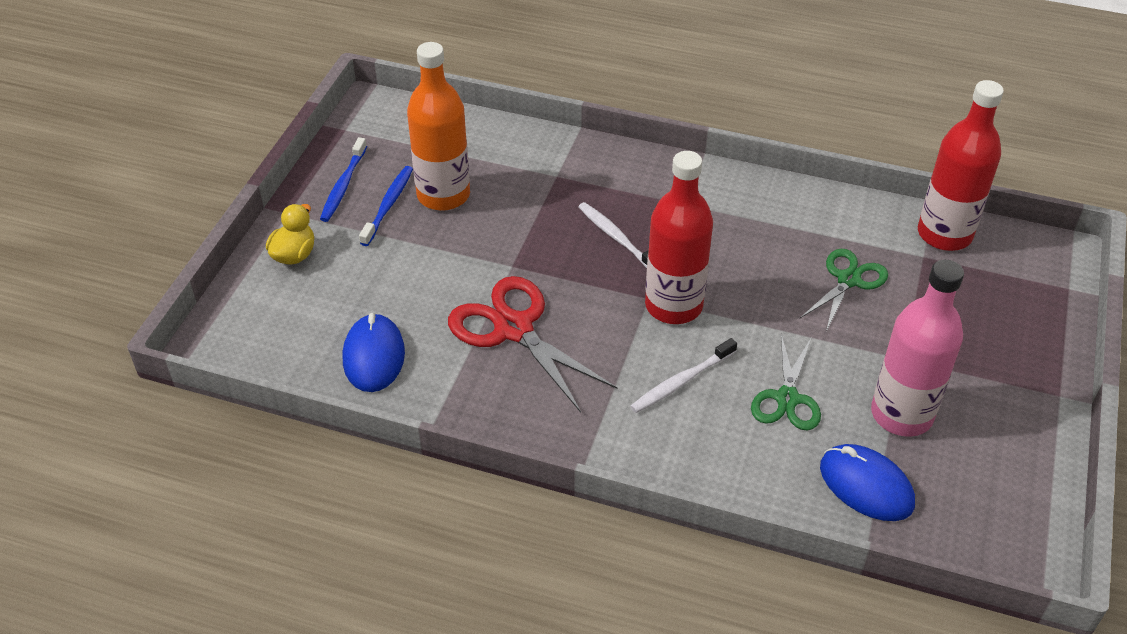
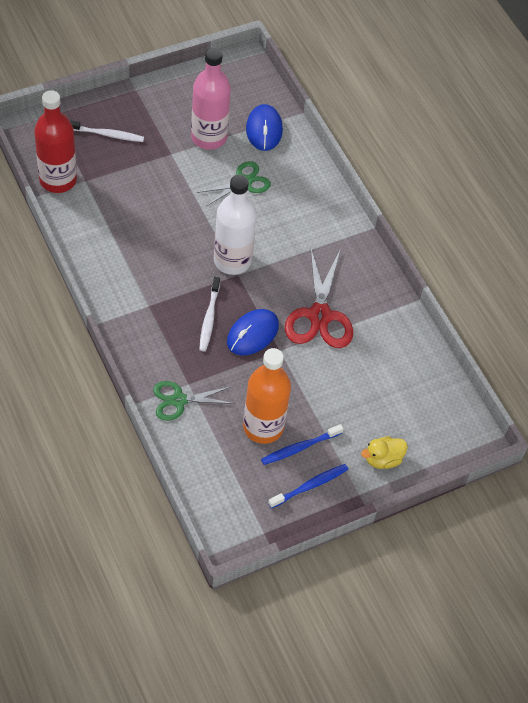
camera: 140 degrees left, 10 degrees up
blue mouse [343,313,405,392] -> blue mouse moved to [227,309,279,356]
white toothbrush [630,338,737,413] -> white toothbrush moved to [69,120,144,142]
red bottle [645,151,713,324] -> white bottle [214,175,257,275]
green scissors [800,249,888,331] -> green scissors moved to [153,381,235,421]

